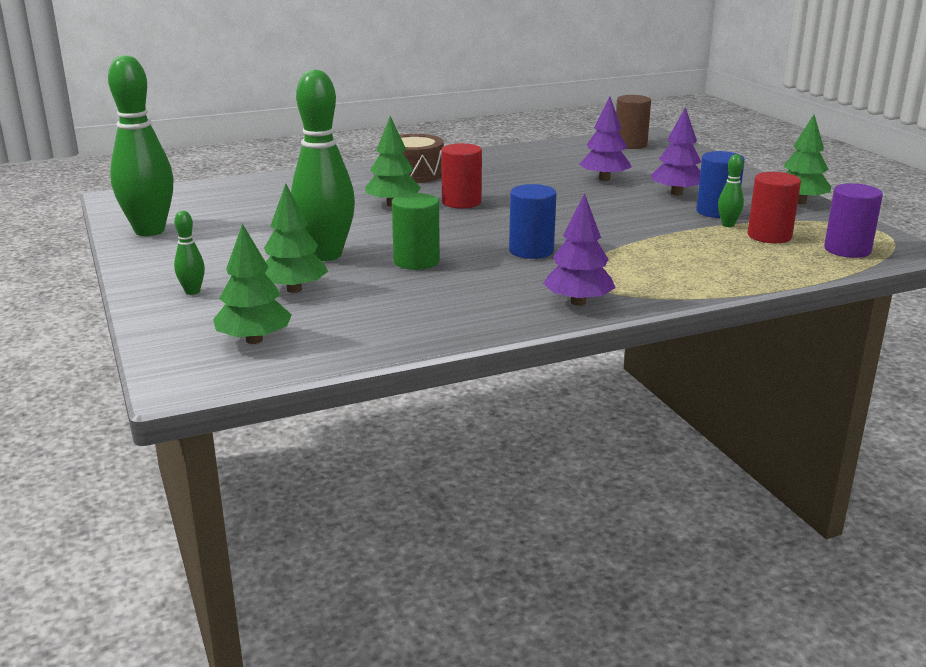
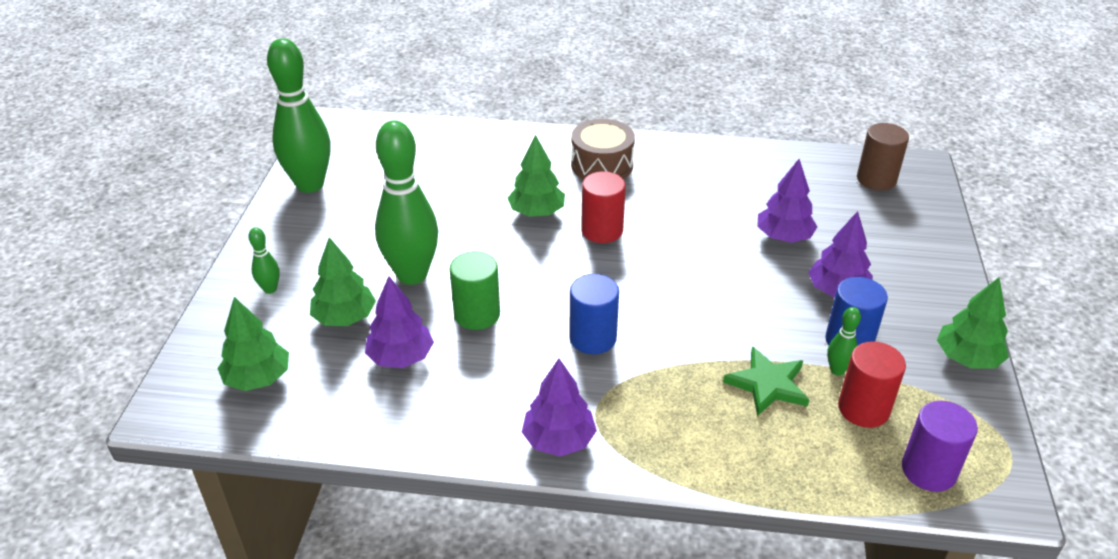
camera: 30 degrees right, 15 degrees up
none -> purple tree [365,276,434,368]
none -> green star [723,347,809,416]

